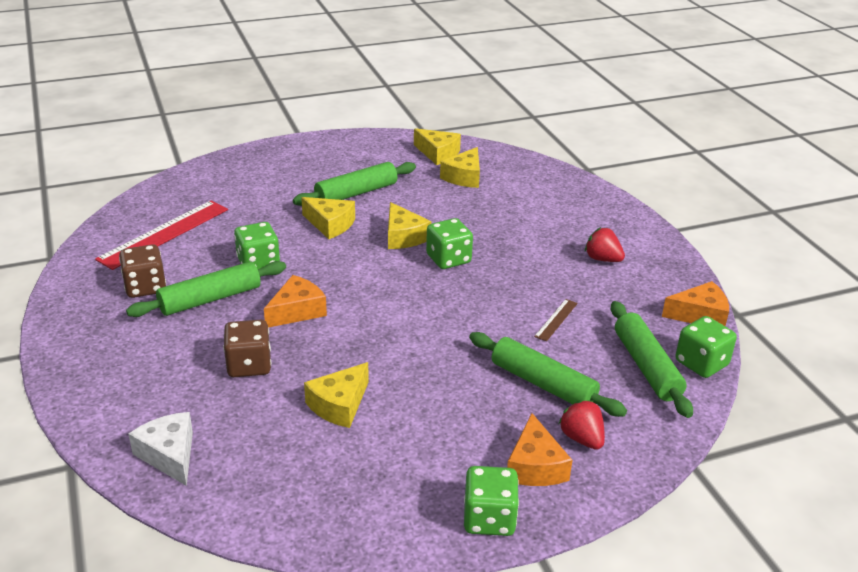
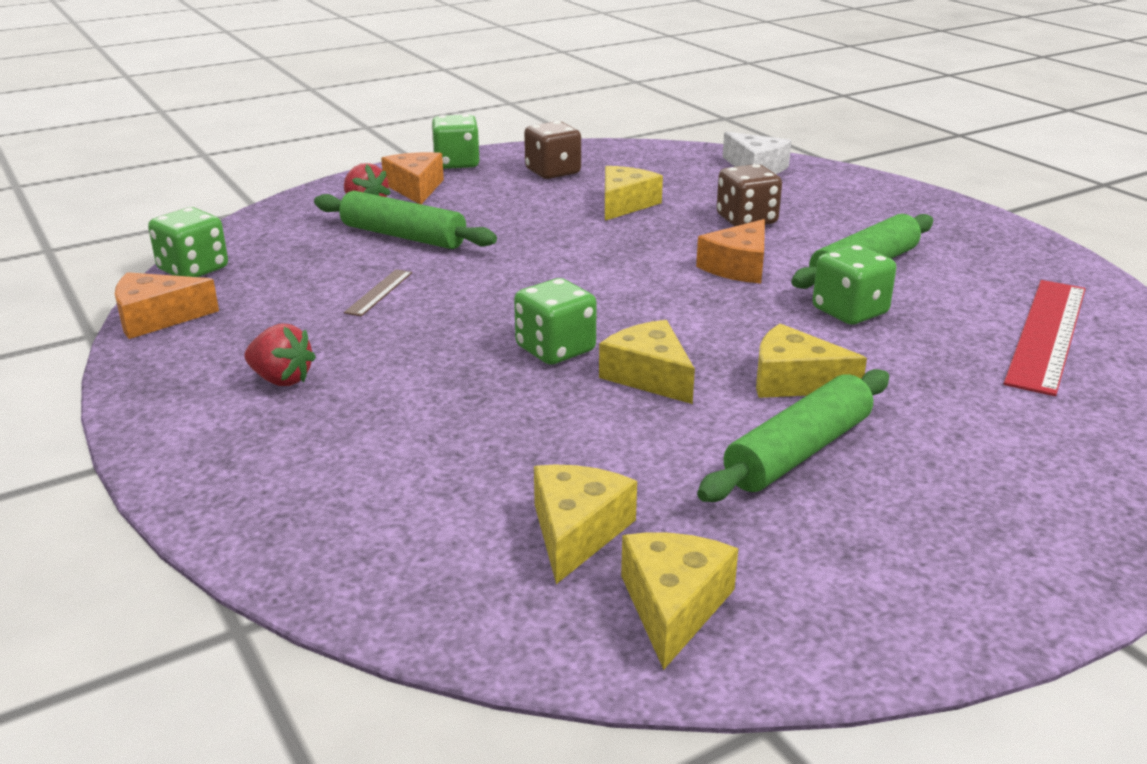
camera: 170 degrees right, 5 degrees down
brown dice [119,244,166,298] -> brown dice moved to [524,121,581,179]
yellow cheese [414,128,461,165] -> yellow cheese turned 75 degrees clockwise [621,533,738,670]
green rolling pin [611,301,693,418] -> none

